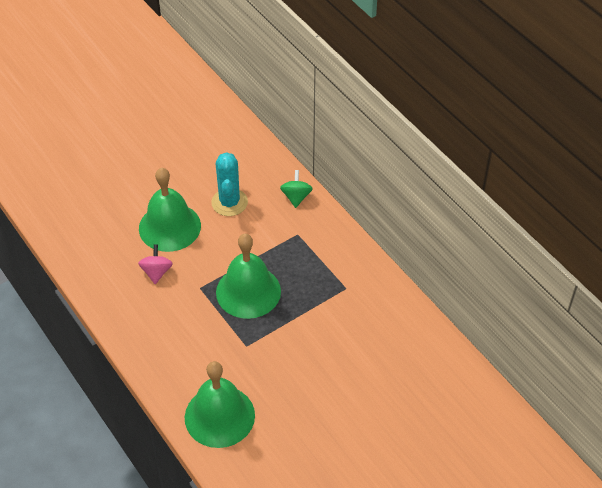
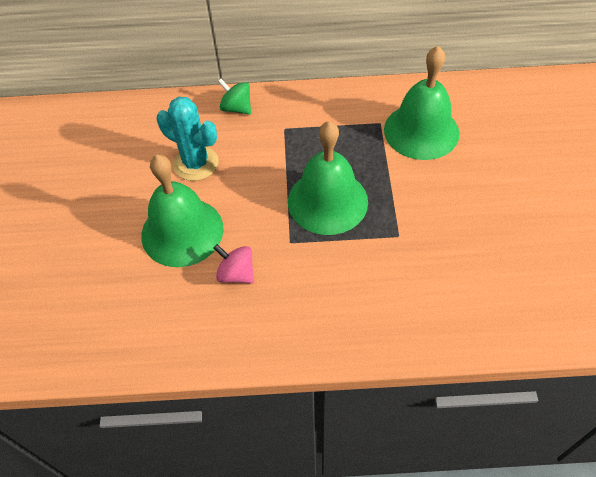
camera: 55 degrees left, 5 degrees up
green bell [185,361,255,448] -> green bell moved to [384,46,460,160]

